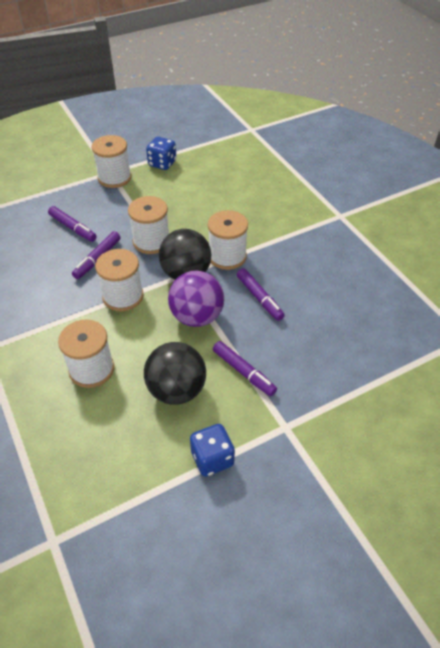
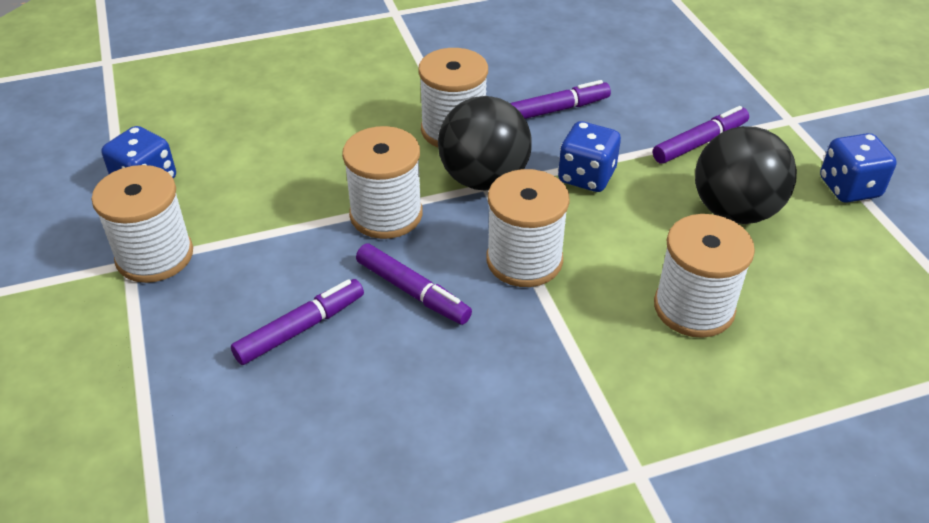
camera: 80 degrees left, 5 degrees down
purple ball [168,270,224,327] -> blue dice [558,121,621,192]

